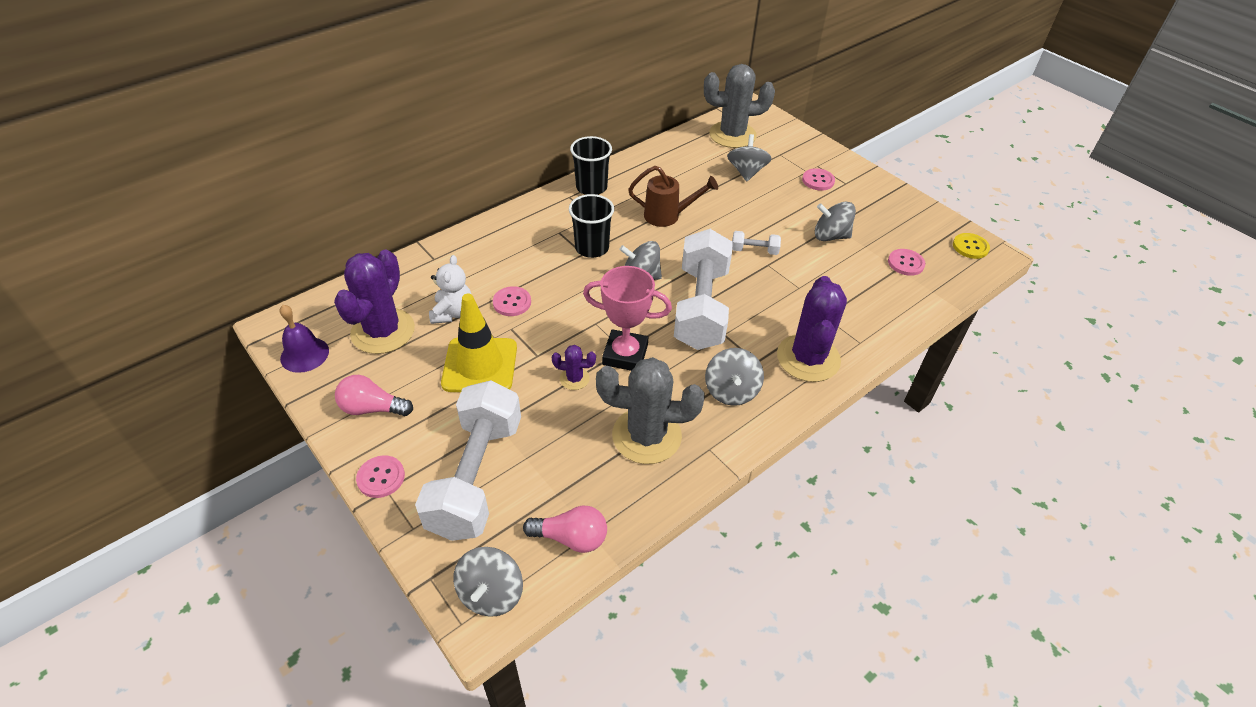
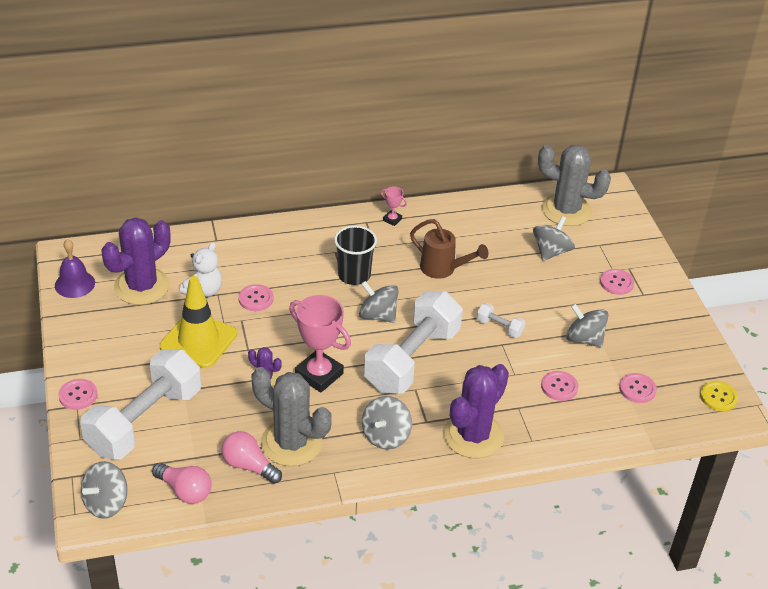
camera: 25 degrees right, 5 degrees down
pink light bulb [335,375,413,416] -> pink light bulb moved to [222,431,282,484]
black cup [570,136,612,195] -> pink trophy [381,186,407,226]
none -> pink button [541,371,578,401]

